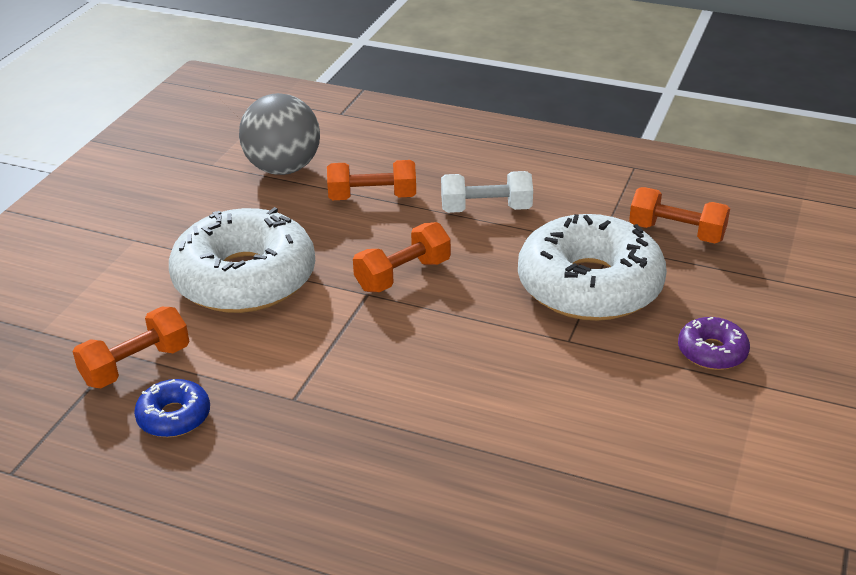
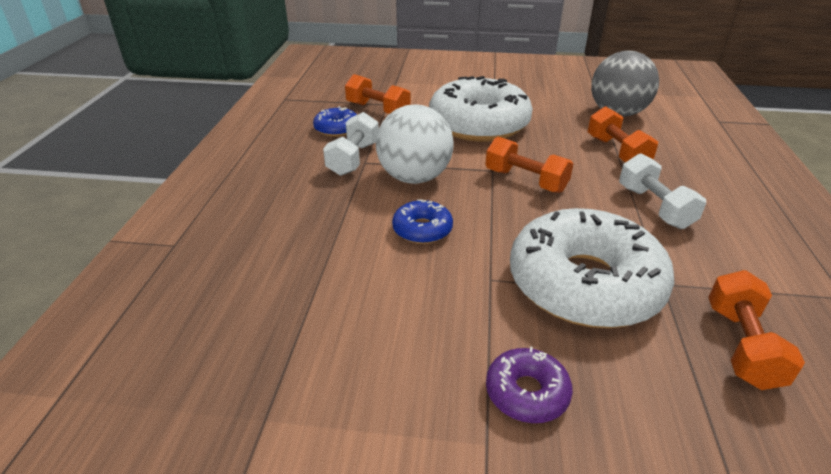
camera: 75 degrees right, 0 degrees up
none -> white dumbbell [323,112,379,176]
none -> white ball [376,105,454,184]
none -> blue donut [392,199,453,244]

